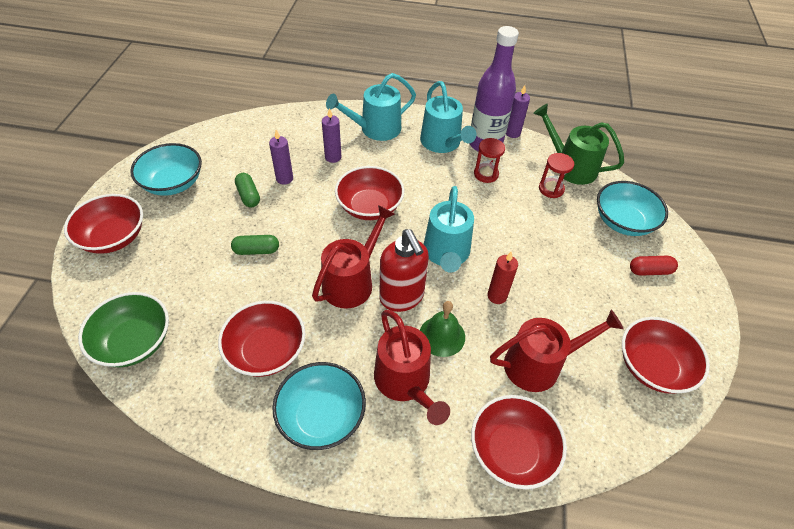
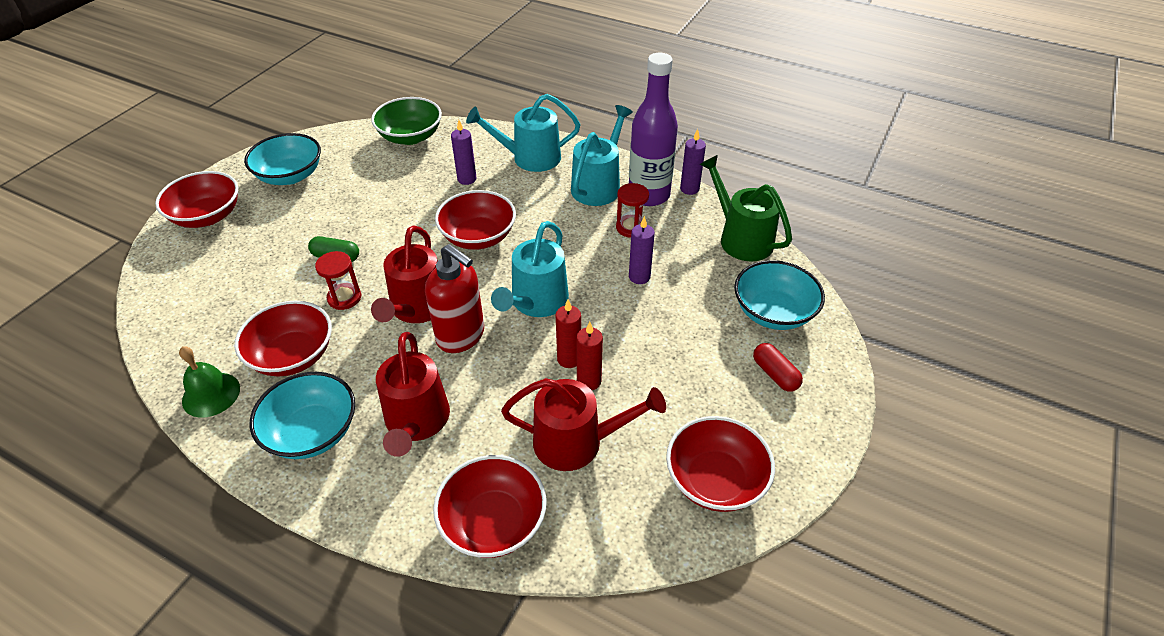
camera: 20 degrees right, 5 degrees down
green bowl [78,292,169,367] -> green bowl moved to [371,97,442,145]
green capsule [235,173,260,207] -> none
purple candle [269,130,293,185] -> purple candle moved to [629,216,655,284]
red watering can [312,205,395,309] -> red watering can turned 135 degrees clockwise [371,226,438,323]
red soap dispenser [379,229,429,312] -> red soap dispenser turned 45 degrees counterclockwise [425,244,484,353]
turquoise watering can [420,81,476,153] -> turquoise watering can turned 150 degrees counterclockwise [571,105,633,206]
green bell [420,301,465,357] -> green bell moved to [179,347,240,418]
red hourglass [539,153,574,198] -> red hourglass moved to [315,251,361,310]
red capsule [630,256,678,276] -> red capsule turned 45 degrees clockwise [753,343,803,392]
none -> red candle [576,322,603,390]

